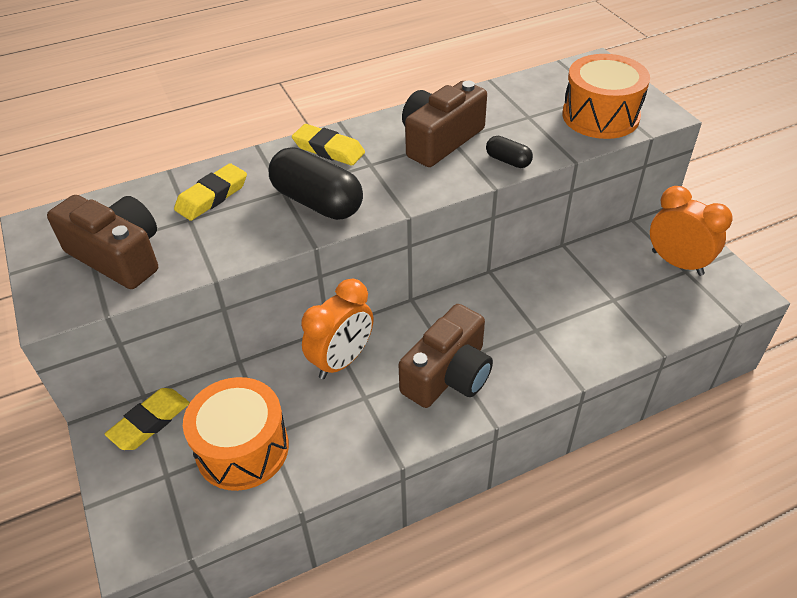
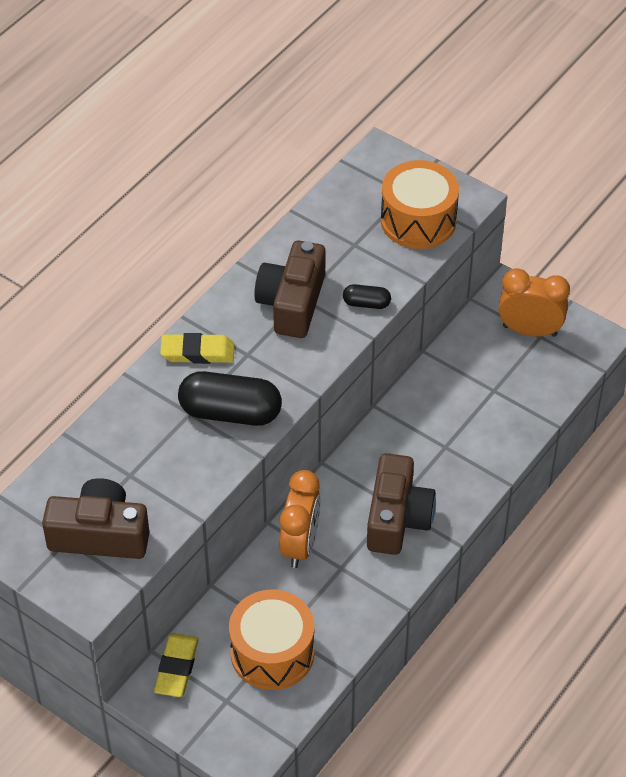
camera: 30 degrees left, 5 degrees up
yellow eraser [174,163,247,221] -> none

